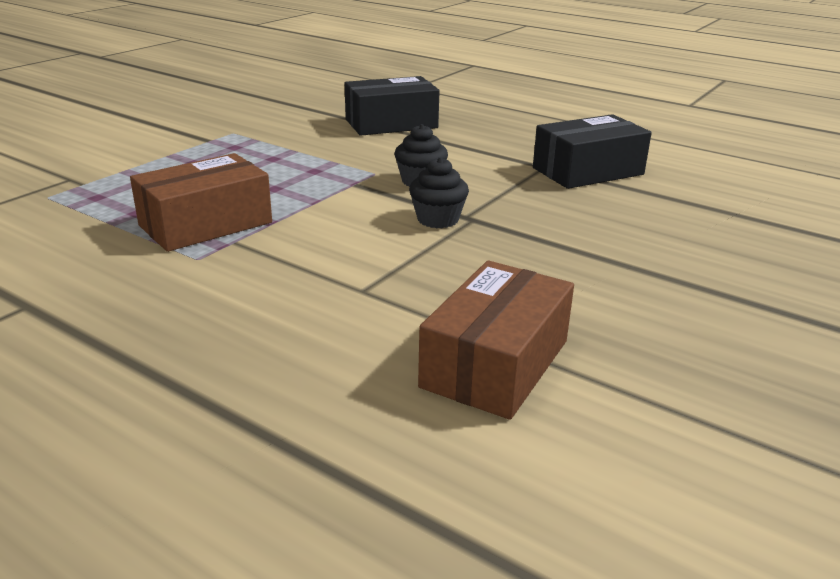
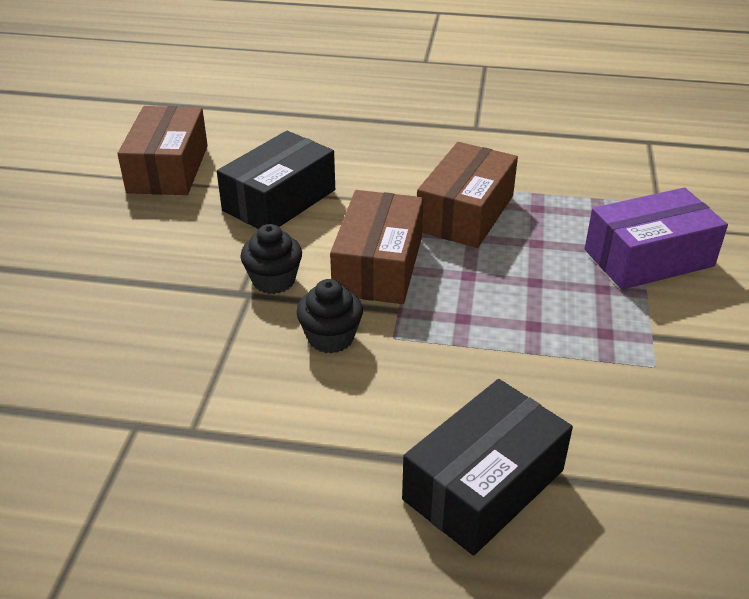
camera: 155 degrees right, 10 degrees up
black box [533,114,652,189] -> black box moved to [217,131,335,229]
none -> brown box [330,190,423,304]
none -> purple box [584,187,728,290]

